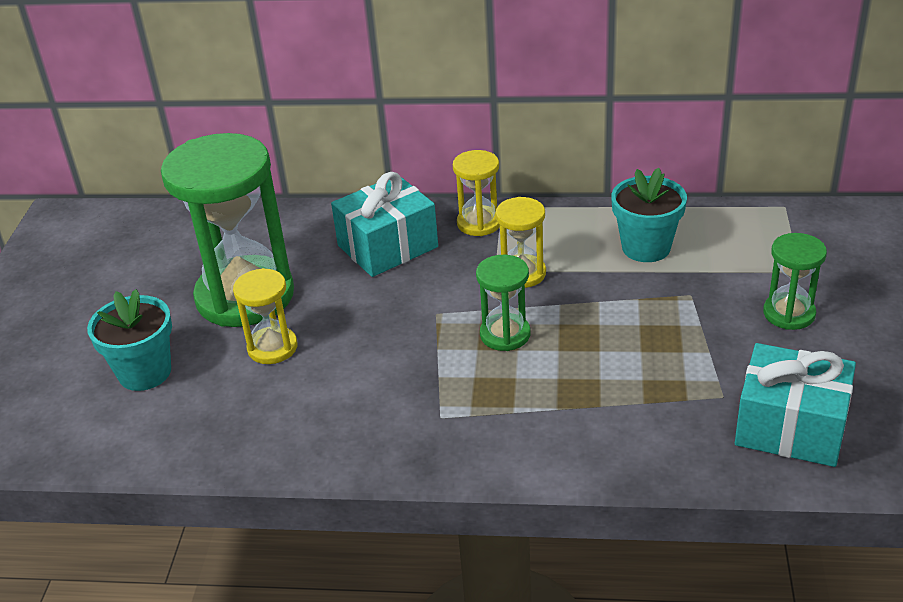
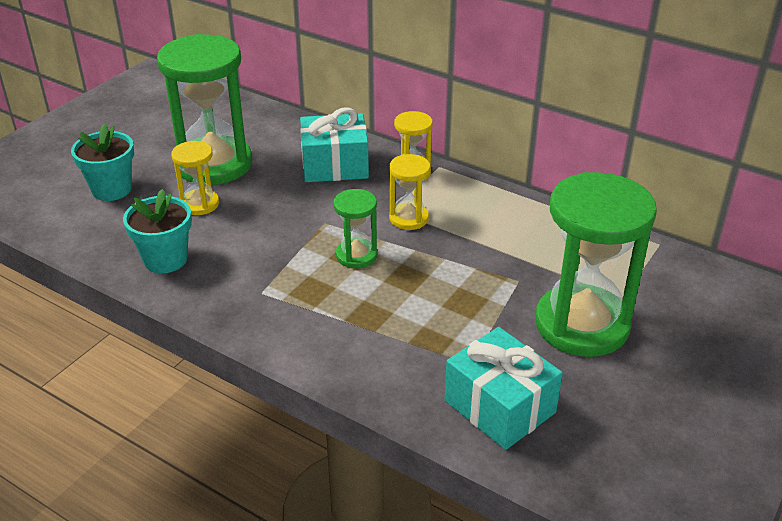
camera: 25 degrees right, 0 degrees up
turquoise flower pot [611,168,687,262] -> turquoise flower pot moved to [123,189,192,273]
green hourglass [763,233,827,330] -> green hourglass [535,172,657,357], size x2.08

